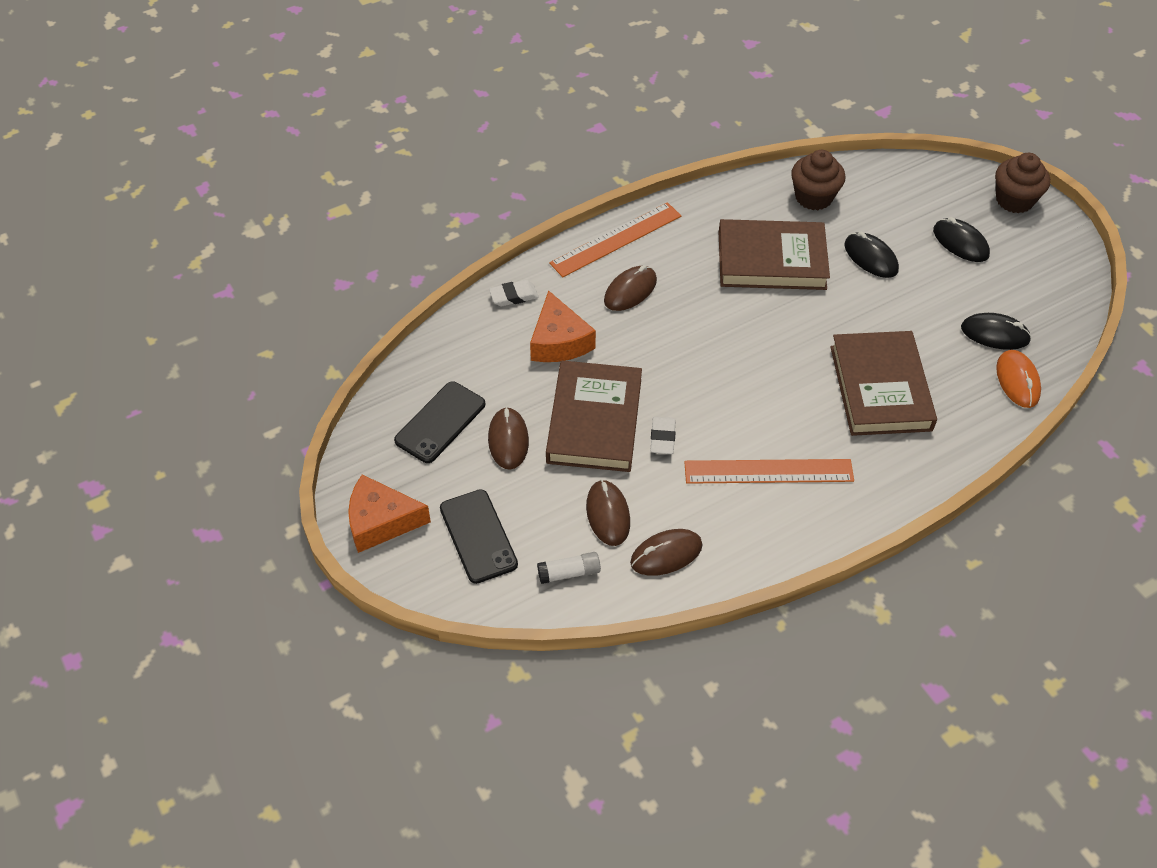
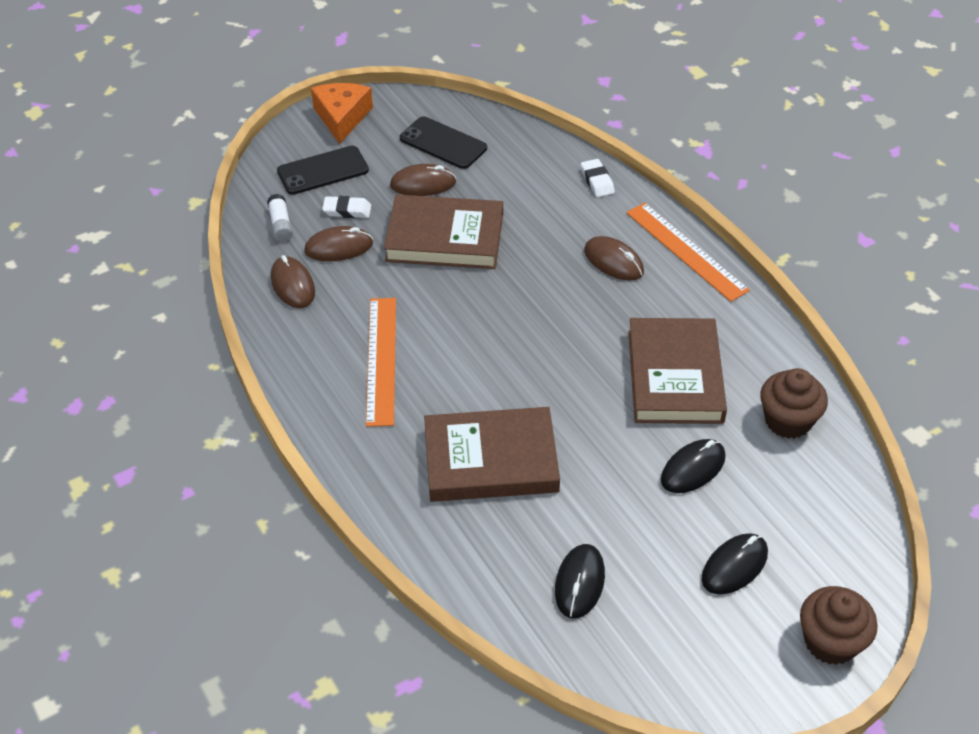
camera: 90 degrees right, 5 degrees down
orange cheese [530,290,596,362] -> none
white eraser [651,417,676,454] -> white eraser moved to [322,196,372,218]
orange mouse [996,350,1041,408] -> none

